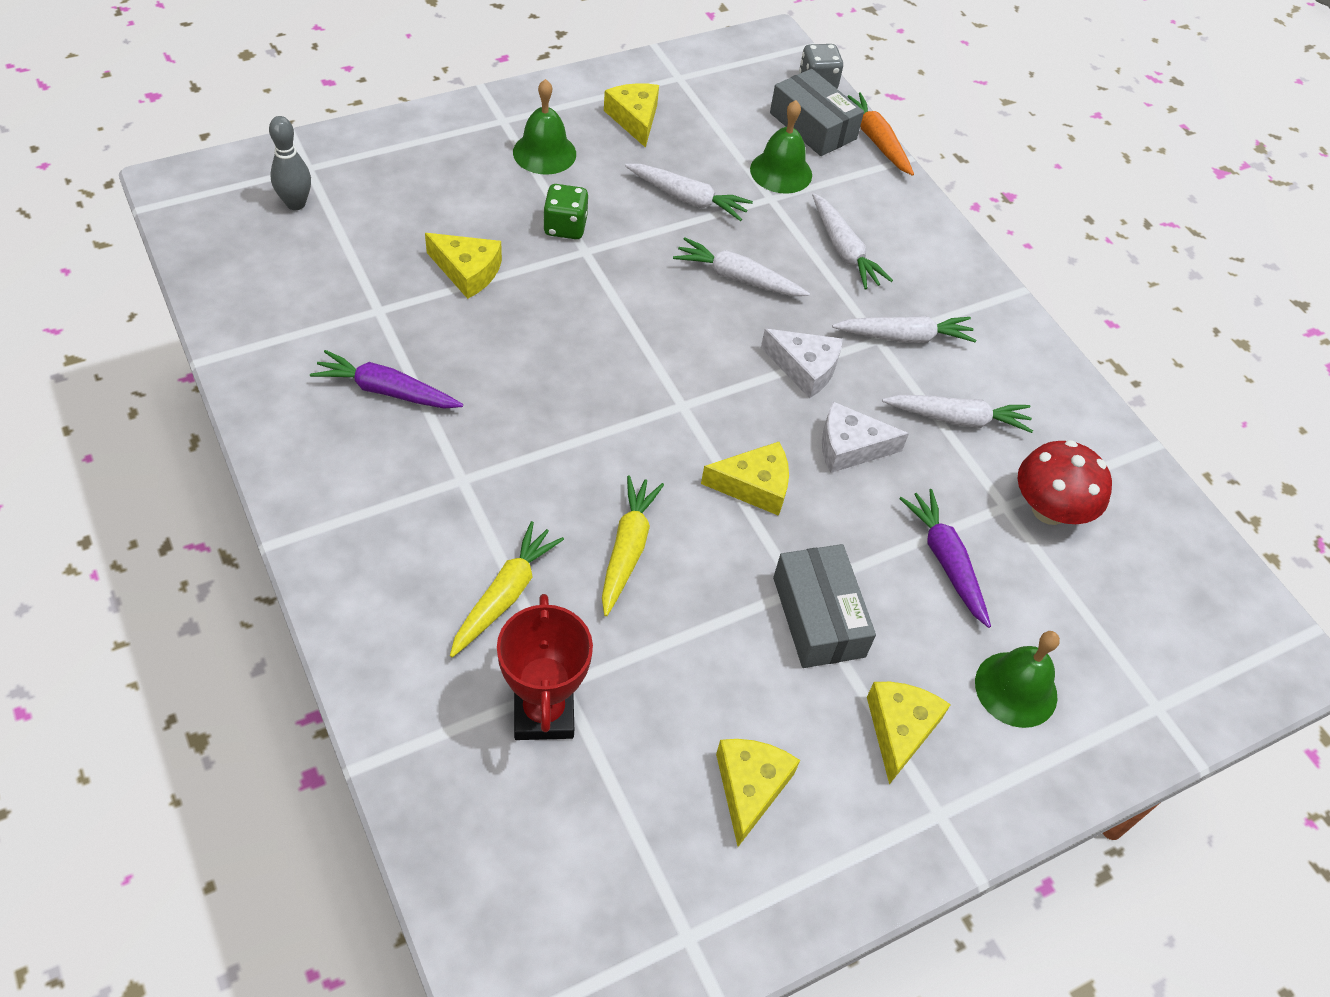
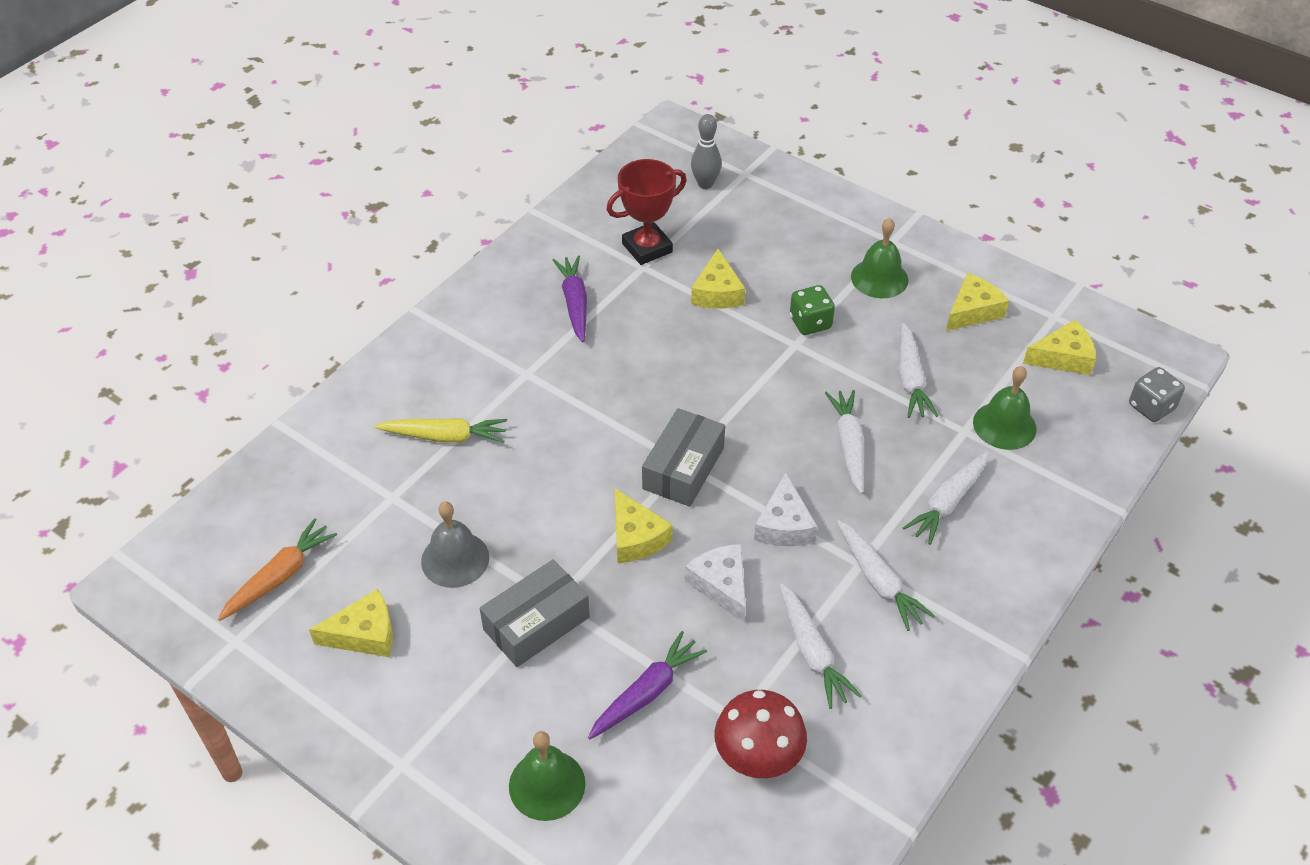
camera: 70 degrees right, 5 degrees down
red trophy [497,594,593,740] -> red trophy moved to [607,159,687,265]
yellow carrot [602,475,664,616] -> none
grey box [770,69,864,156] -> grey box moved to [642,408,725,507]
orange carrot [847,92,914,176] -> orange carrot moved to [218,518,337,621]
yellow cheese [867,682,951,785] -> yellow cheese moved to [1023,320,1096,375]
none -> grey bell [421,502,489,588]

